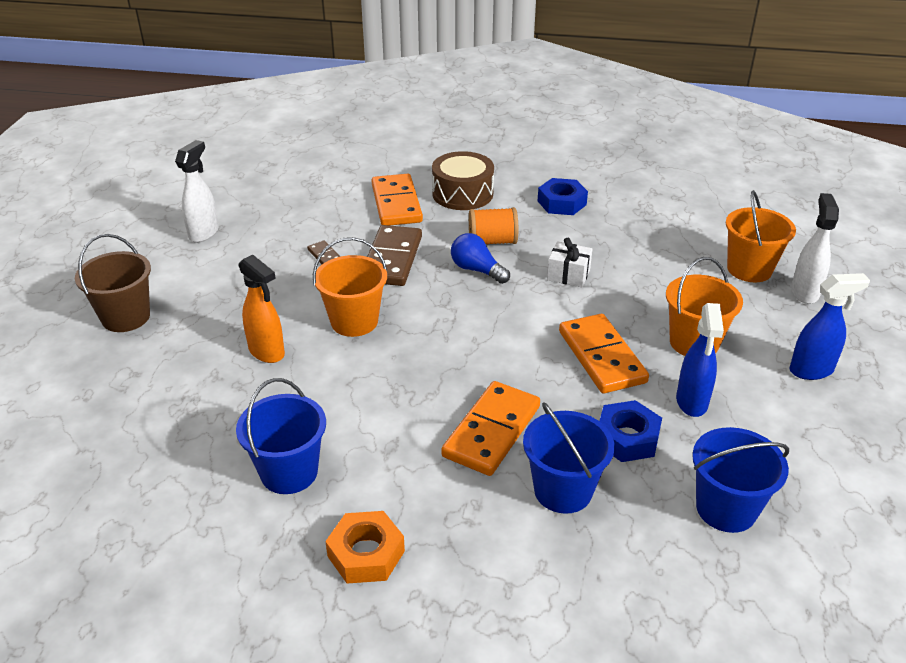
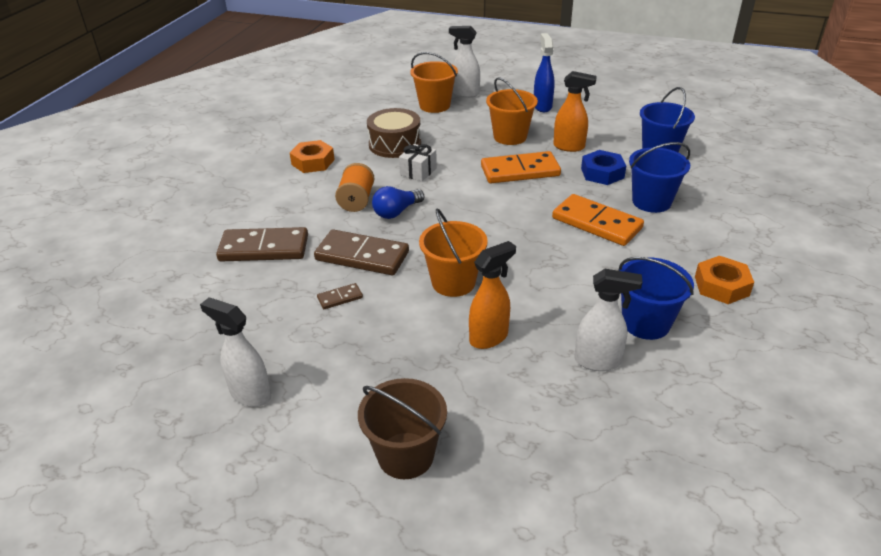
camera: 80 degrees left, 0 degrees up
orange domino [372,174,423,226] -> brown domino [216,227,308,261]
brown drum [432,151,494,210] -> brown drum moved to [367,108,421,158]
blue nut [538,178,588,215] -> orange nut [290,140,335,173]
blue spray bottle [676,303,724,417] -> orange spray bottle [553,71,597,152]
none -> white spray bottle [574,269,642,371]

